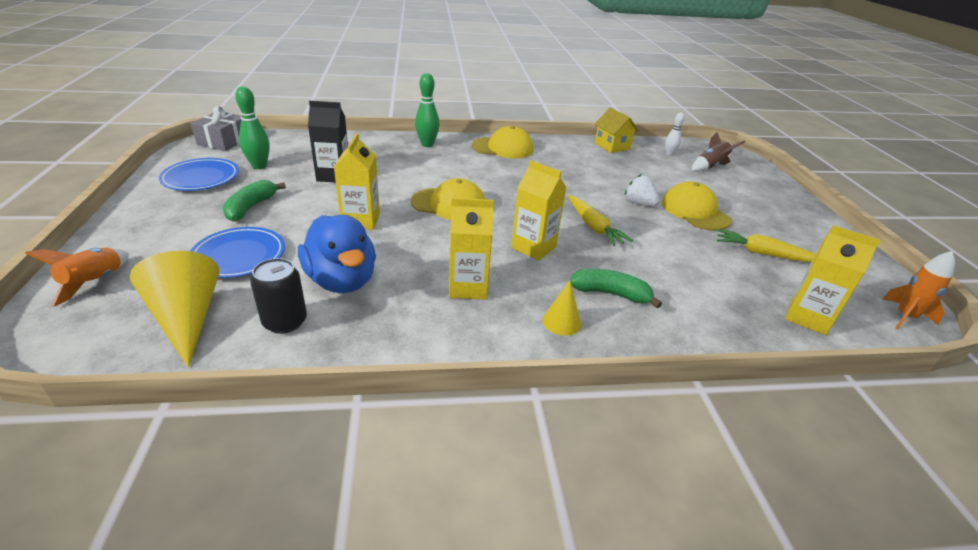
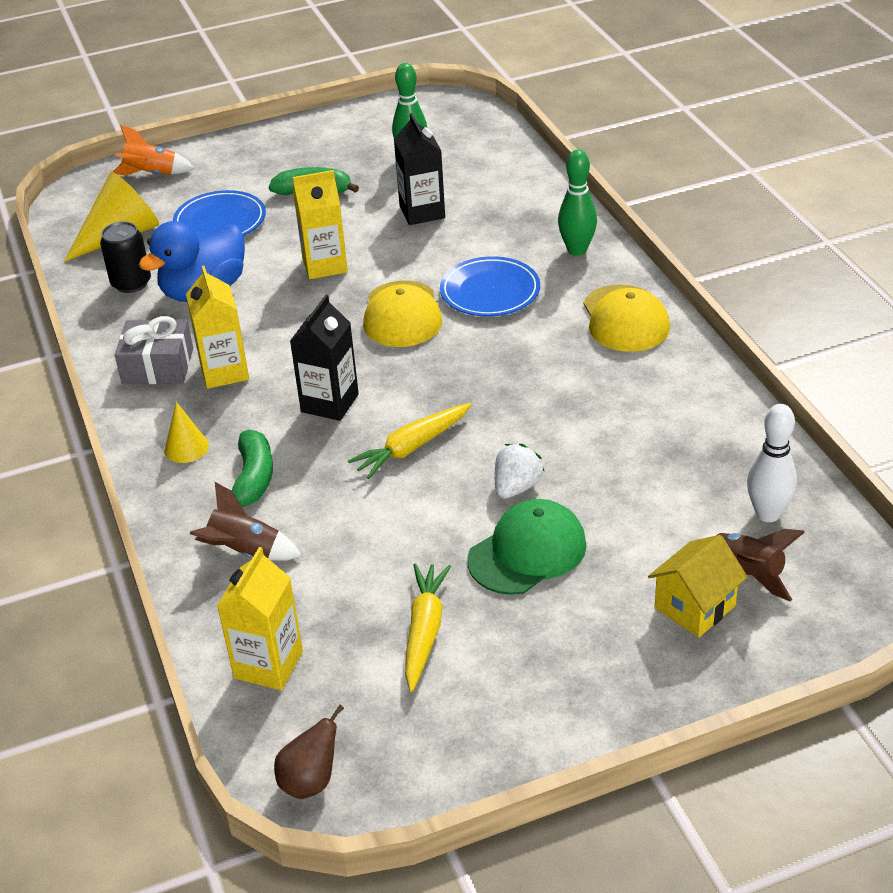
camera: 80 degrees right, 5 degrees up
blue plate [159,158,239,191] -> blue plate moved to [440,256,540,316]
grey gift [191,106,241,151] -> grey gift moved to [115,316,193,384]
yellow carton [511,160,567,260] -> black carton [290,295,359,421]
yellow house [595,108,639,153] -> yellow house moved to [648,535,748,637]
yellow cap [662,181,731,231] -> green cap [467,499,587,595]
white bowling pin [665,113,685,156] -> white bowling pin [747,404,797,522], size x1.59
orange rocket [883,251,955,330] -> brown pear [274,705,344,799]
none -> brown rocket [190,482,301,561]

